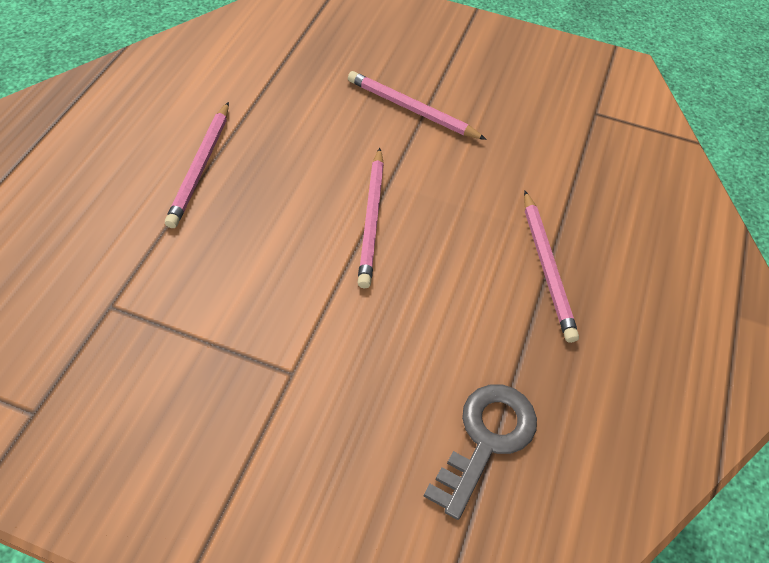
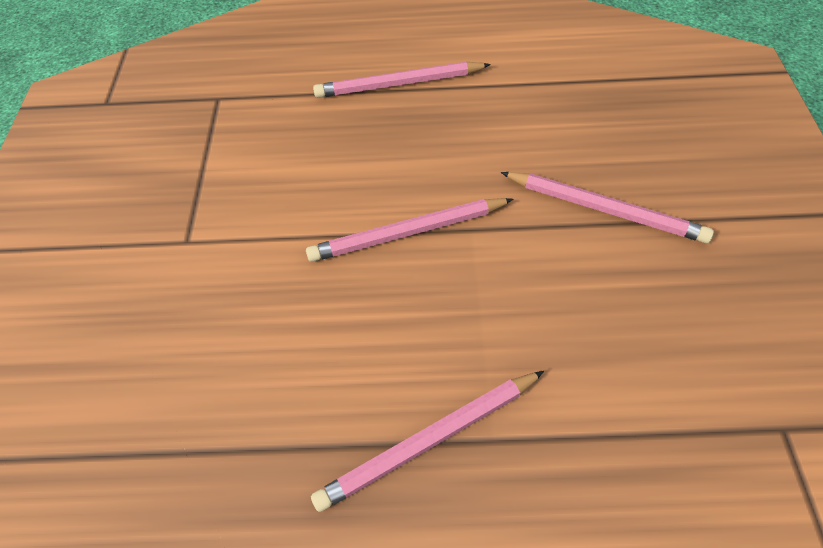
camera: 75 degrees right, 0 degrees up
pink pencil [348,71,487,140] -> pink pencil turned 105 degrees clockwise [500,172,714,243]
grey key [423,384,537,520] -> none

